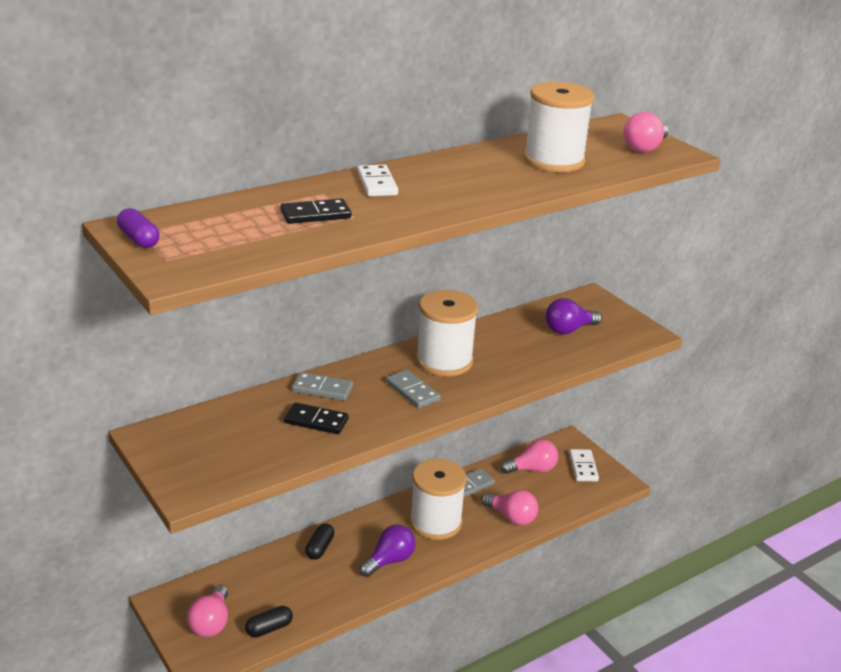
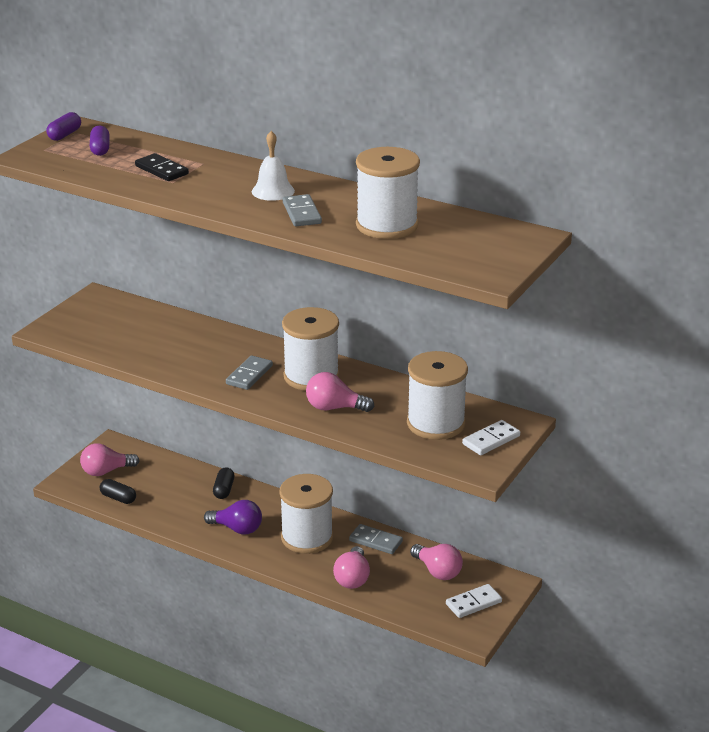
camera: 65 degrees right, 0 degrees up
black domino [284,402,349,434] -> none
grey domino [292,372,353,401] -> grey domino moved to [283,194,322,226]
black capsule [305,523,334,560] -> black capsule turned 75 degrees counterclockwise [213,467,234,499]
white domino [357,165,398,196] -> white domino moved to [462,420,520,455]
purple light bulb [545,298,602,335] -> white spool [407,351,468,440]
pink light bulb [623,112,669,152] -> pink light bulb moved to [306,372,374,412]
none -> purple capsule [90,125,110,156]
none -> white bell [252,131,295,201]

